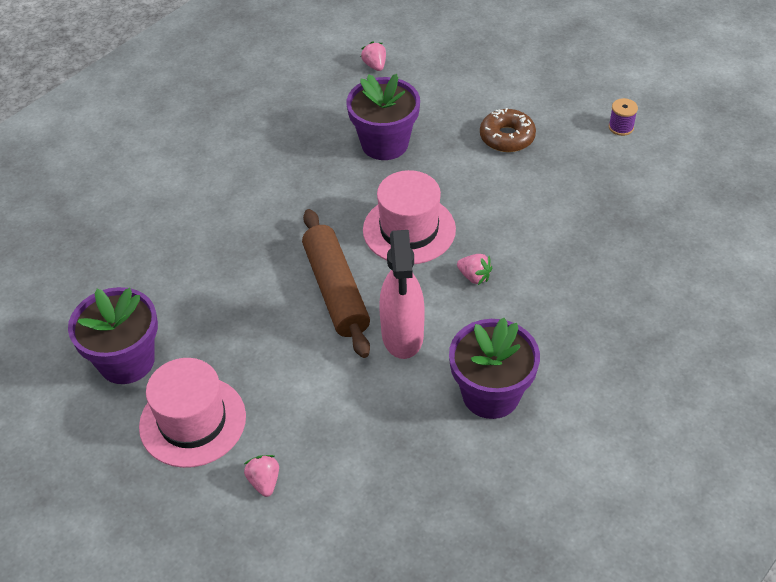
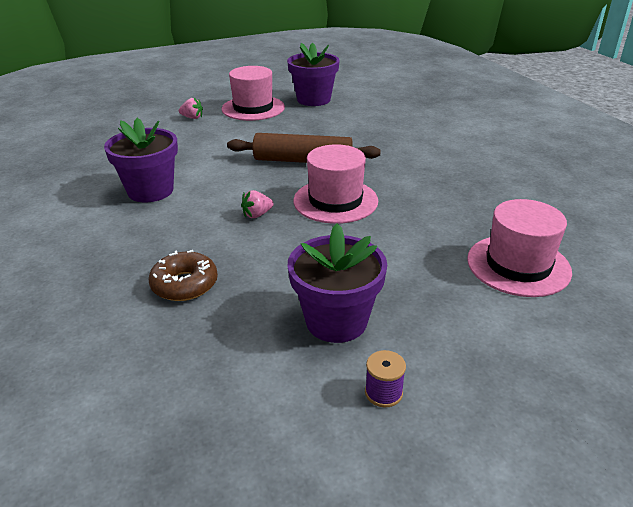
camera: 115 degrees right, 15 degrees down
purple flower pot [347,74,420,160] -> purple flower pot moved to [288,223,387,343]
pink strawberry [361,41,386,71] -> none
pink spray bottle [379,230,425,359] -> none
brown donut [480,108,536,152] -> brown donut moved to [149,250,218,301]
none -> pink hat [467,199,572,297]

